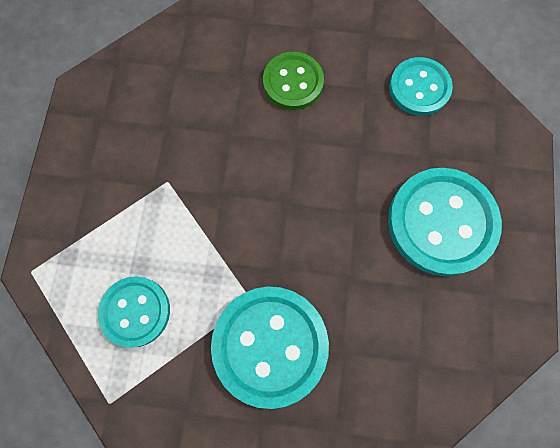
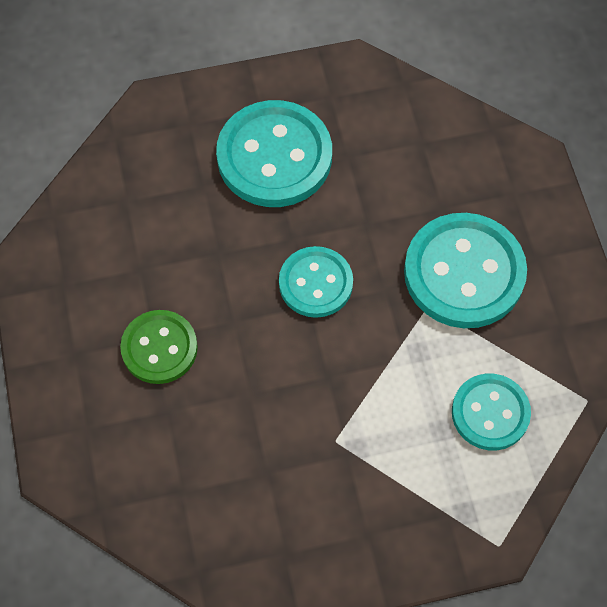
camera: 110 degrees left, 10 degrees down
turquoise button [389,57,453,116] -> turquoise button moved to [279,246,353,318]

